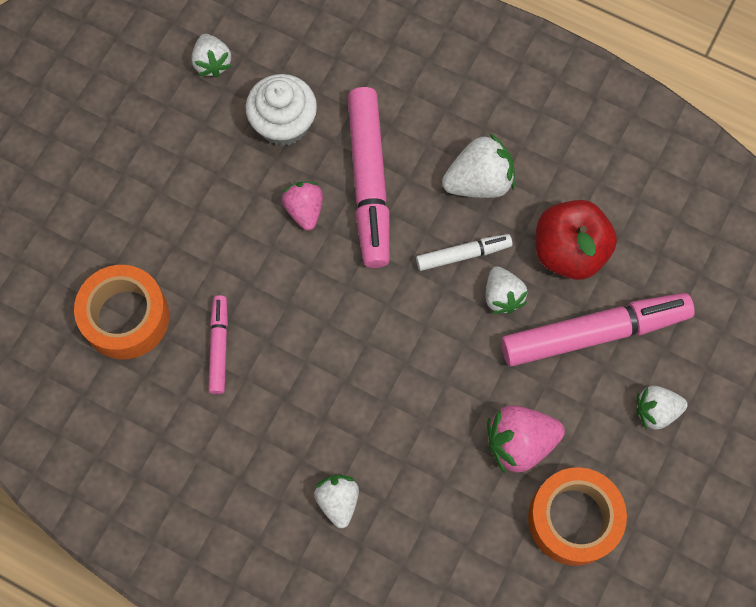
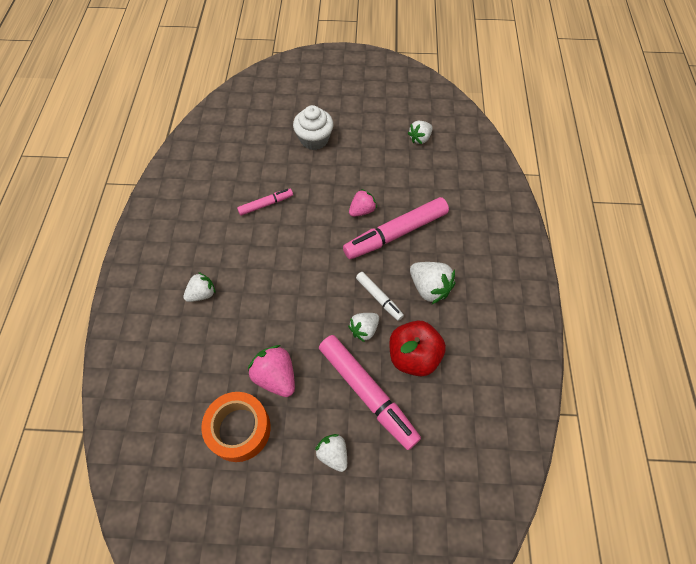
camera: 65 degrees right, 10 degrees down
orange tape [74,265,169,359] -> none
white cupcake [245,74,317,146] -> white cupcake moved to [293,105,333,150]

